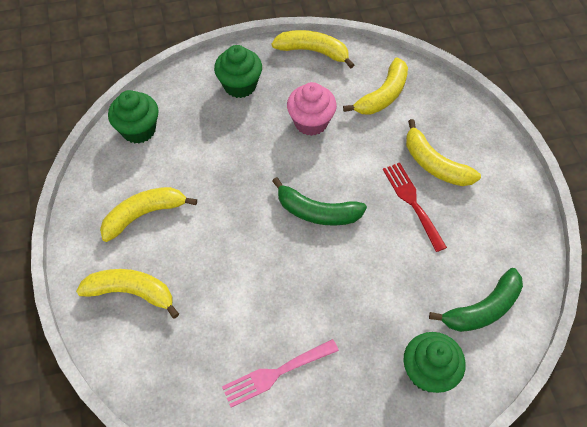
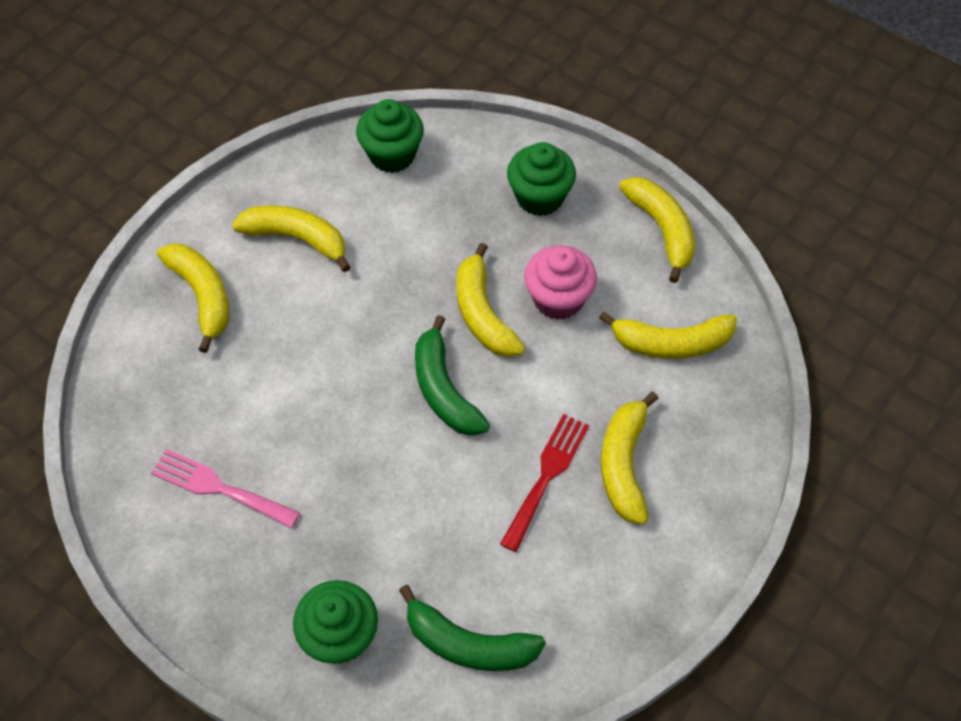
camera: 50 degrees right, 0 degrees up
none -> yellow banana [457,243,525,357]

